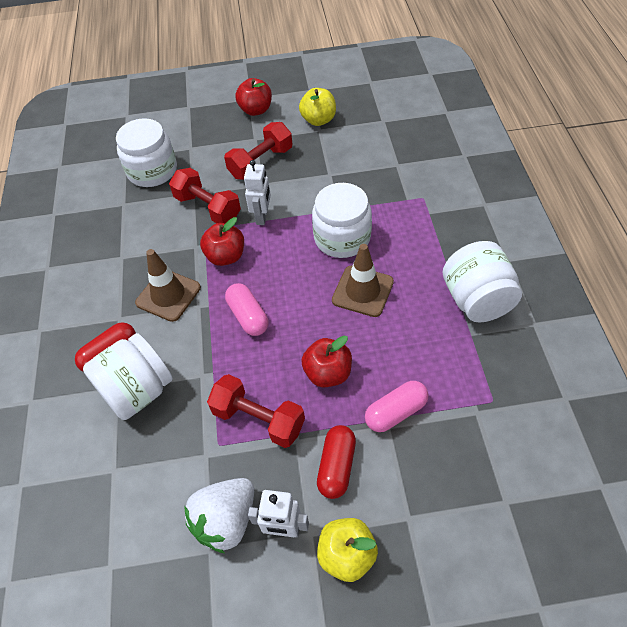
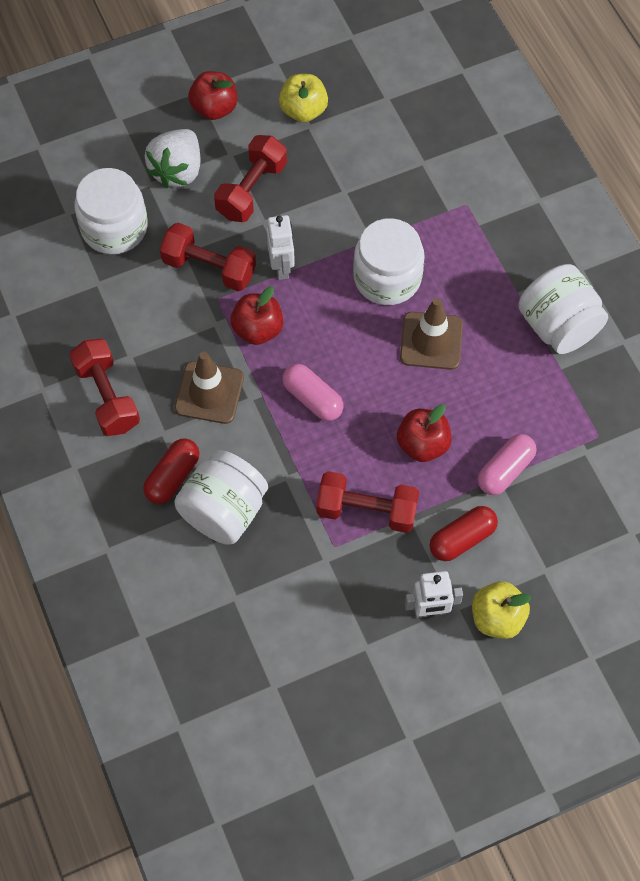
camera: 20 degrees left, 10 degrees up
white strawberry [184,478,254,553] -> white strawberry moved to [144,129,200,188]
red capsule [317,425,356,499] -> red capsule turned 60 degrees clockwise [430,506,498,561]
none -> red dumbbell [69,339,140,436]

